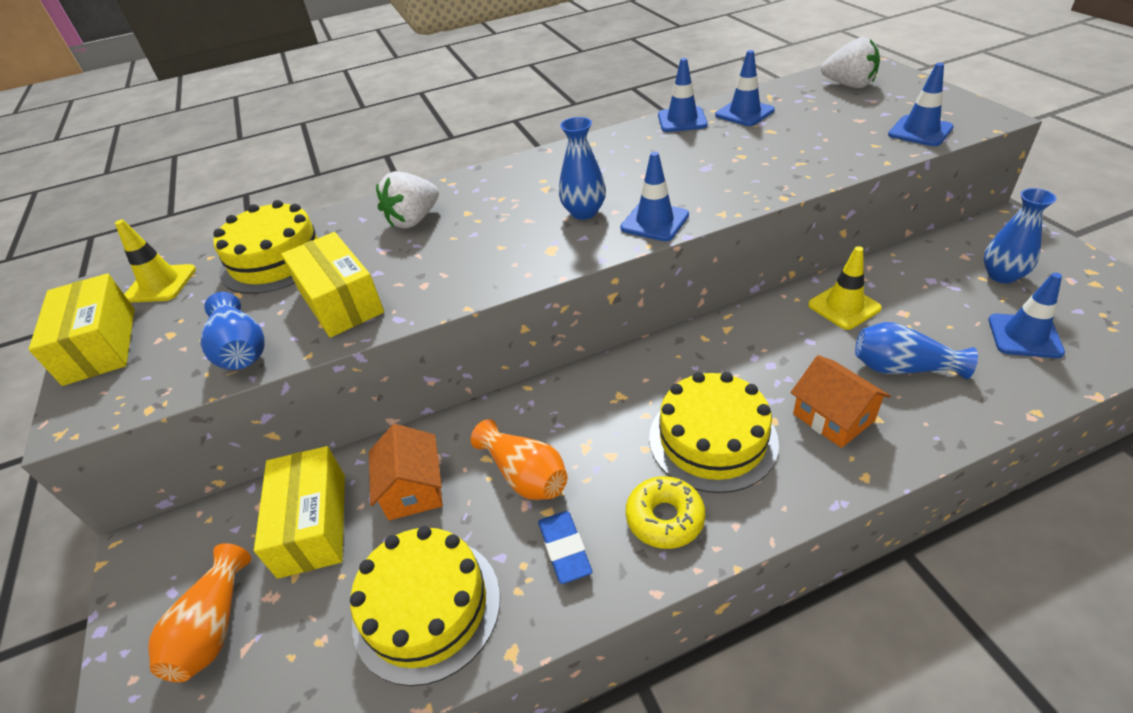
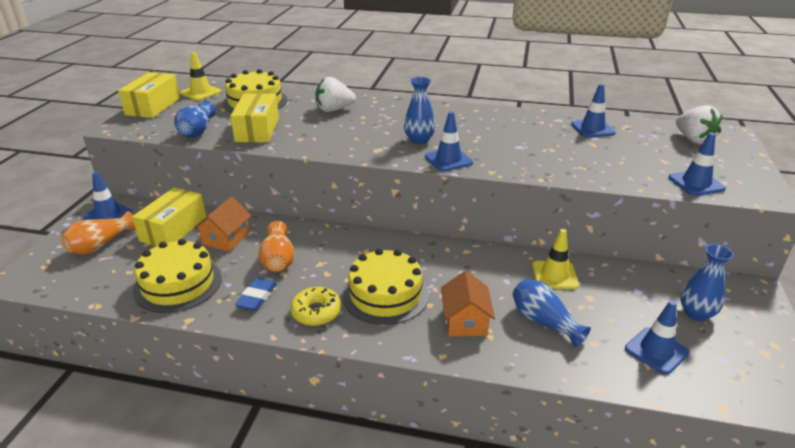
camera: 30 degrees right, 10 degrees down
blue traffic cone [658,58,708,132] -> blue traffic cone moved to [83,172,132,220]

